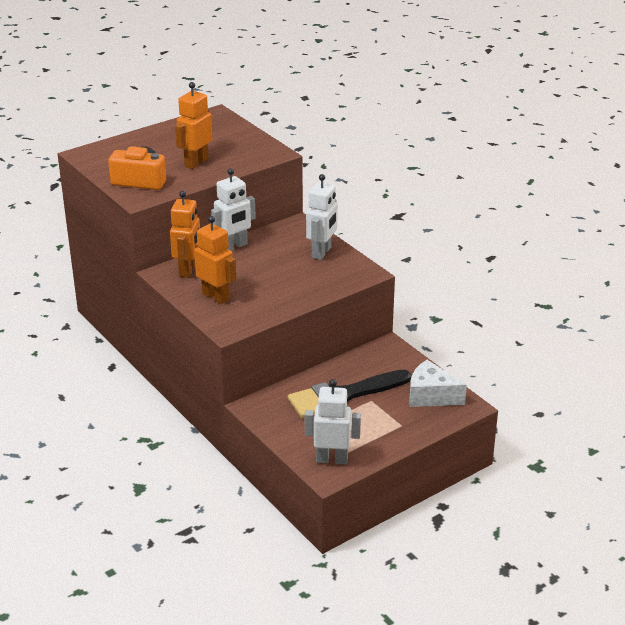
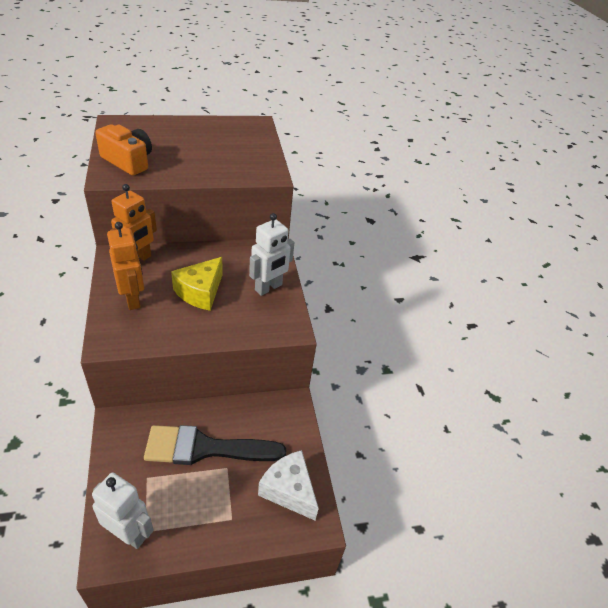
camera: 20 degrees right, 10 degrees up
orange robot [175,82,212,169] -> none
white robot [211,168,256,250] -> none
none -> yellow cheese [171,257,223,311]

